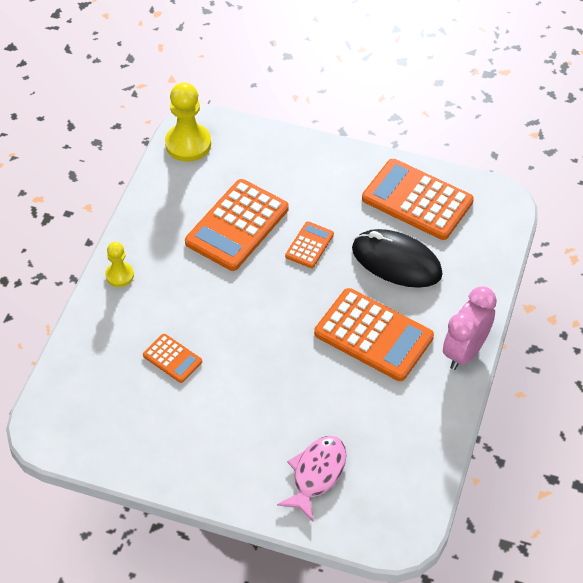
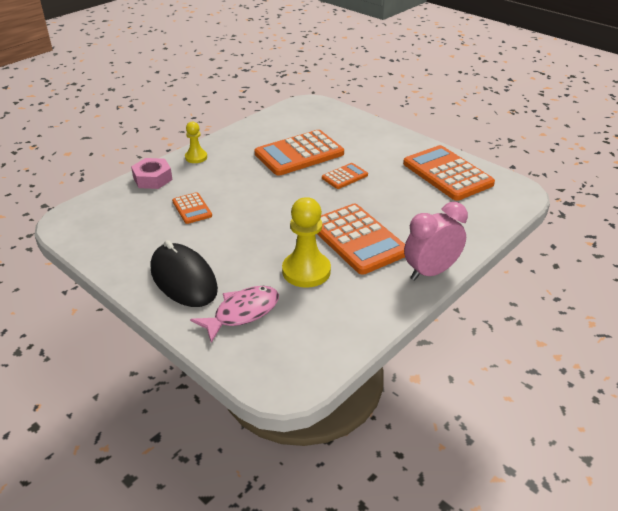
camera: 25 degrees right, 15 degrees down
yellow pawn [165,82,211,162] -> yellow pawn moved to [282,197,331,288]
black mouse [352,229,443,288] -> black mouse moved to [151,240,218,307]
none -> pink nut [131,158,173,189]

